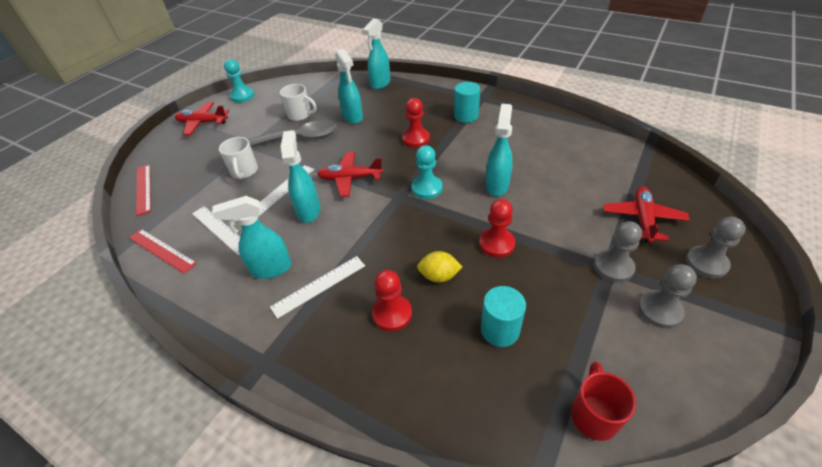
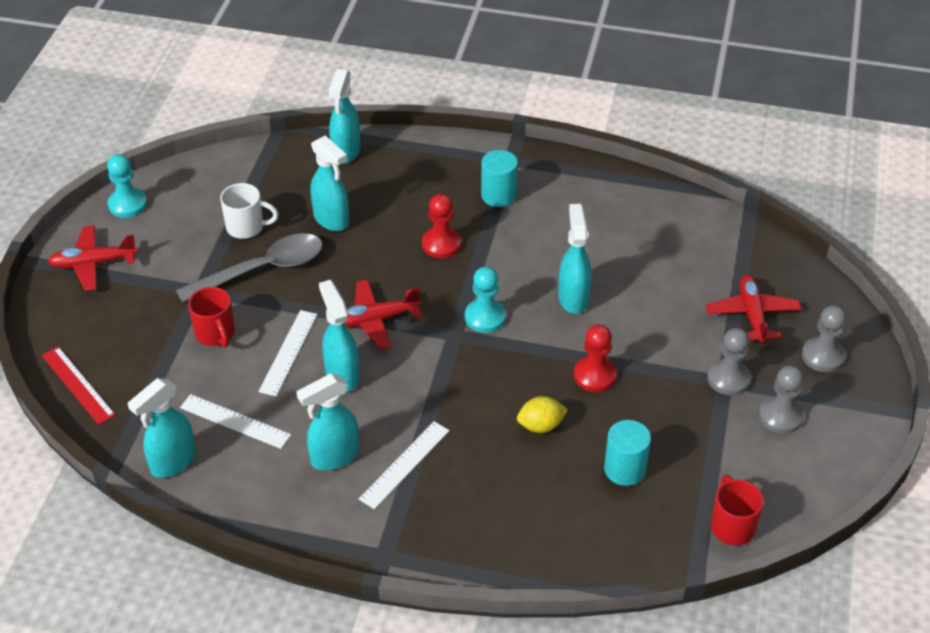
camera: 20 degrees left, 0 degrees up
red ruler [129,229,197,274] -> turquoise spray bottle [127,378,196,478]
white mug [219,137,258,179] -> red mug [188,287,235,347]
red pawn [372,270,412,331] -> none

